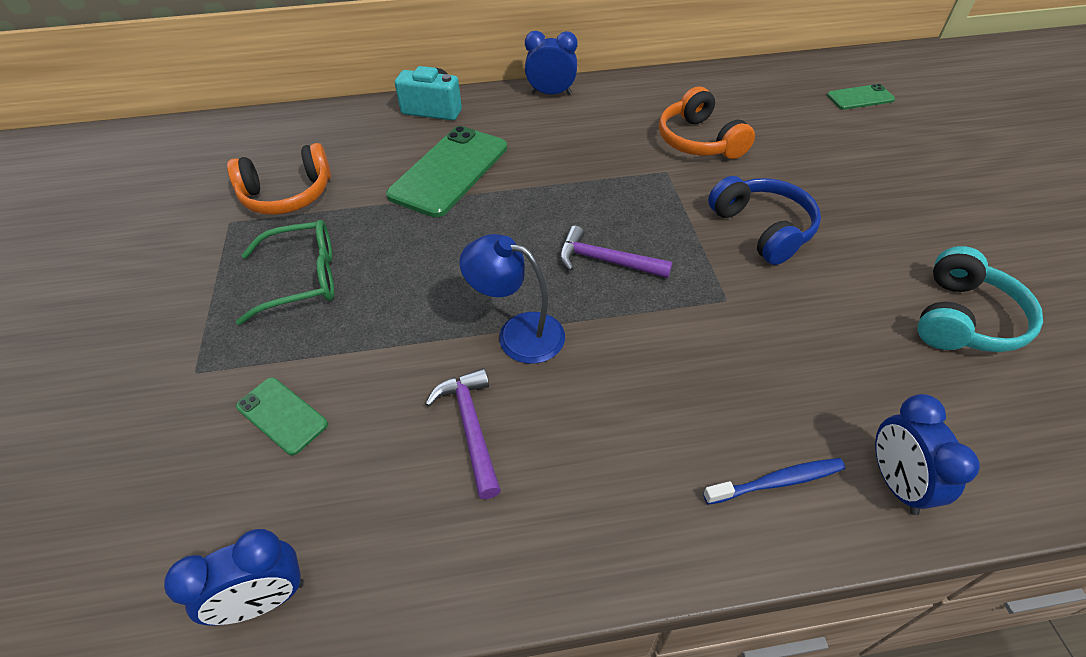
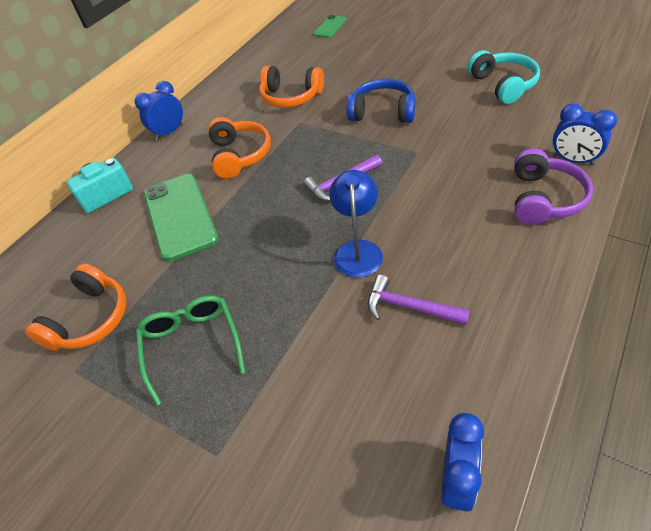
camera: 45 degrees left, 0 degrees up
green glasses [236,220,334,325] -> green glasses turned 45 degrees counterclockwise [136,295,245,406]
green phone [236,377,328,455] -> none
blue lamp [459,234,565,364] -> blue lamp turned 120 degrees clockwise [329,170,383,278]
blue toothbrush [703,458,845,505] -> purple headphones [514,148,593,225]
none -> orange headphones [208,117,271,179]

